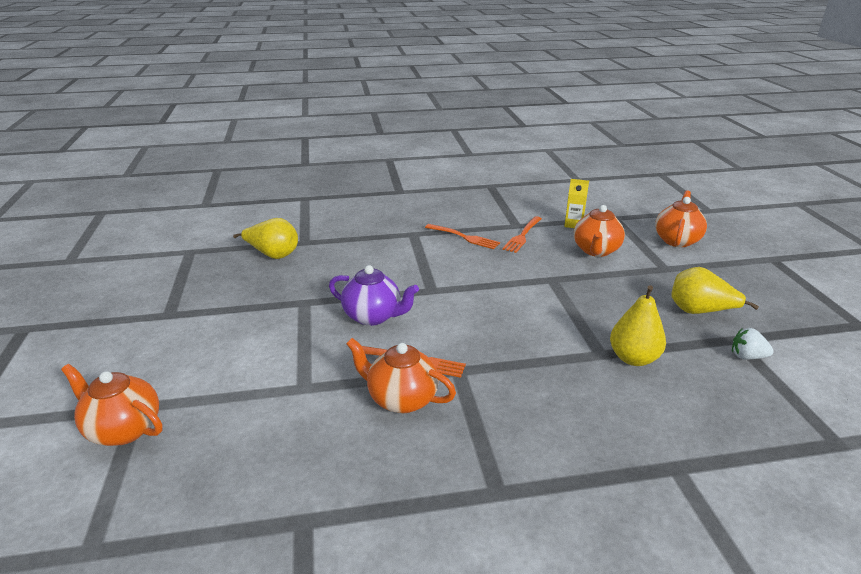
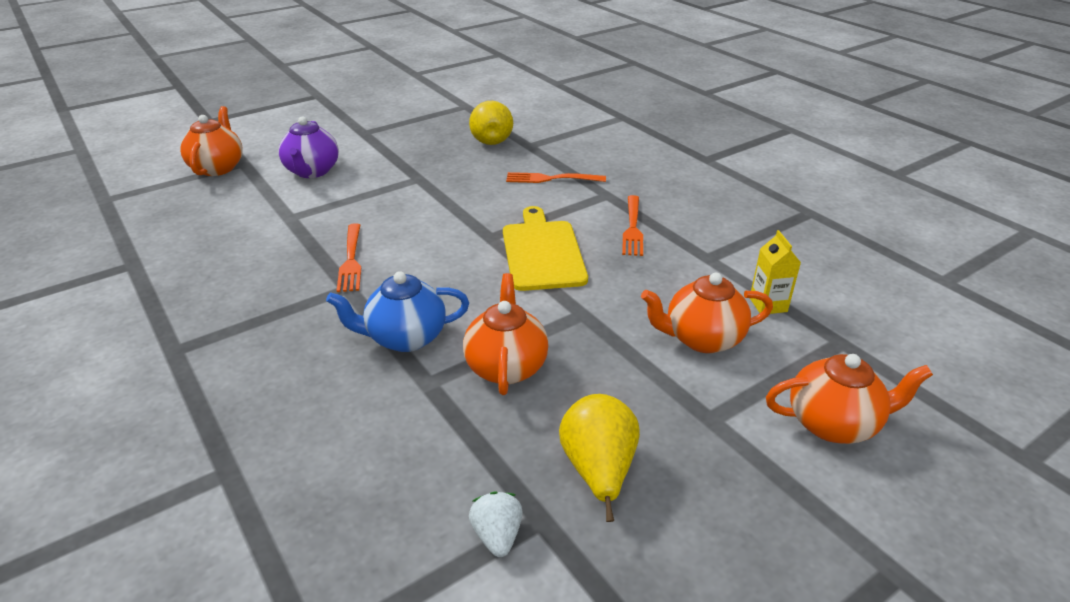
camera: 65 degrees right, 5 degrees up
purple teapot [329,265,419,326] -> purple teapot moved to [278,116,339,178]
orange teapot [346,338,456,413] -> orange teapot moved to [463,273,549,395]
orange fork [502,216,542,253] -> orange fork moved to [506,172,606,183]
yellow pear [610,285,666,366] -> none
none -> blue teapot [326,271,469,352]
none -> yellow cutting board [503,206,588,291]

